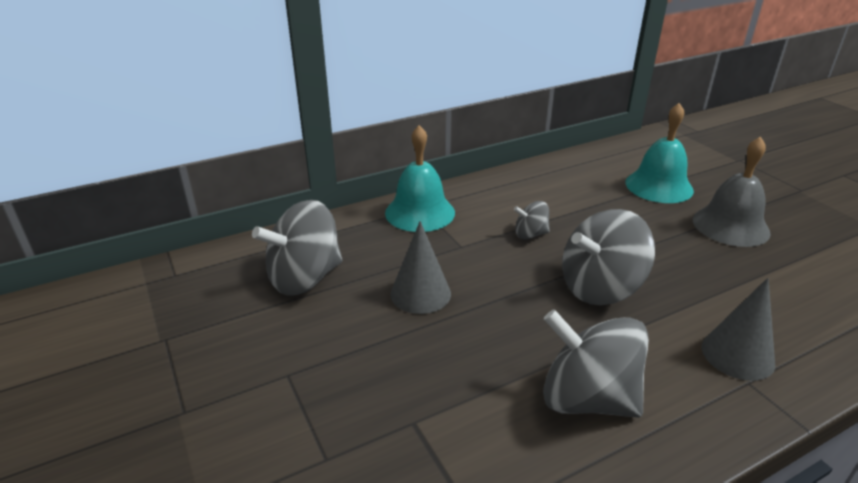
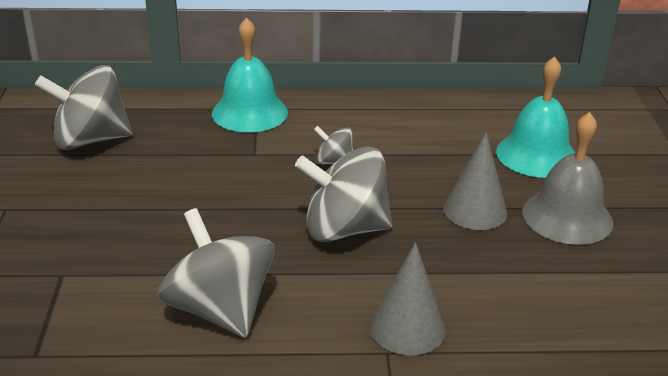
camera: 25 degrees right, 0 degrees up
grey cone [390,221,451,314] -> grey cone moved to [443,132,508,230]

